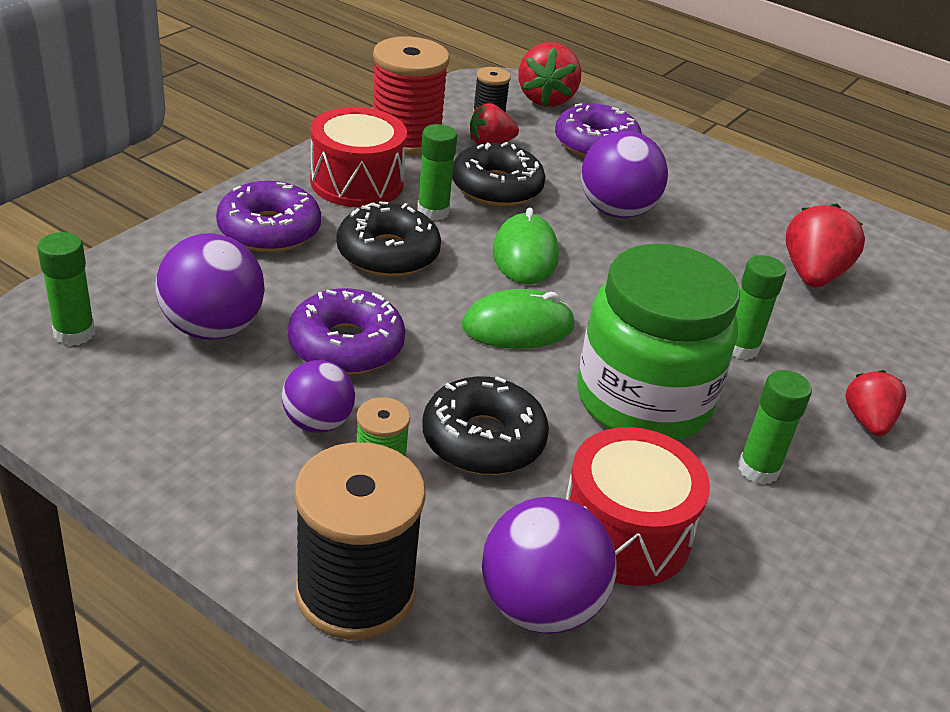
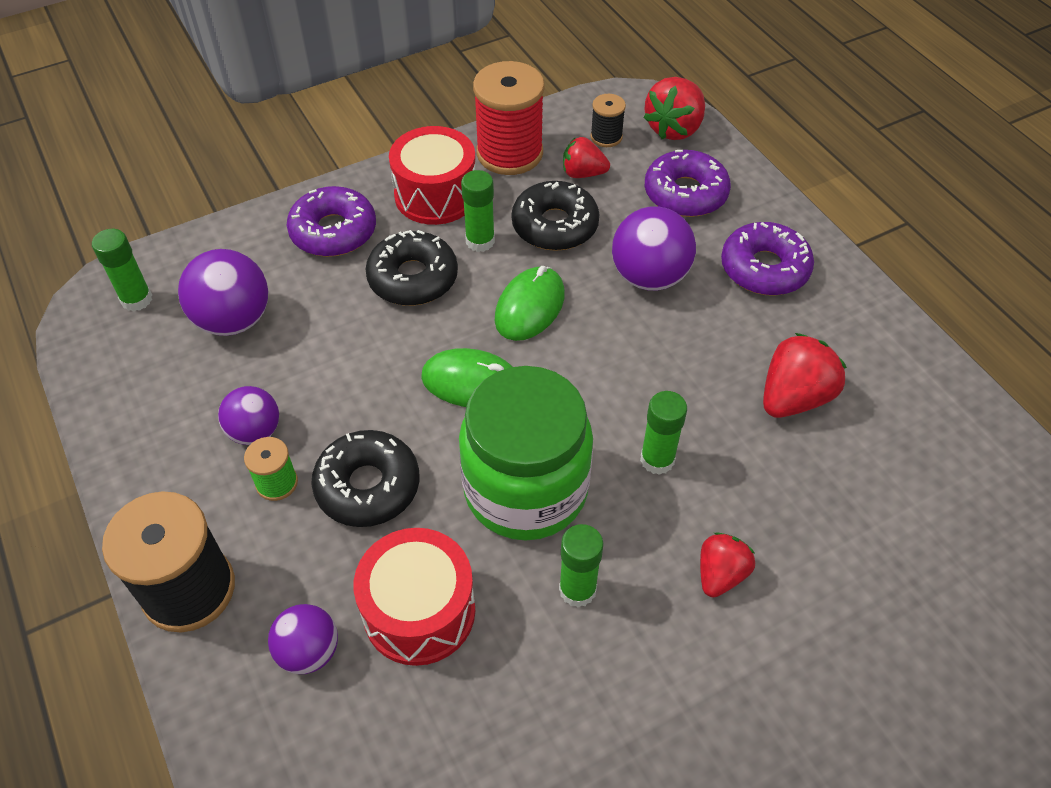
camera: 30 degrees right, 15 degrees up
purple donut [288,288,405,375] -> purple donut moved to [721,222,814,296]
purple ball [482,497,617,634] -> purple ball [268,604,338,674], size x0.63

